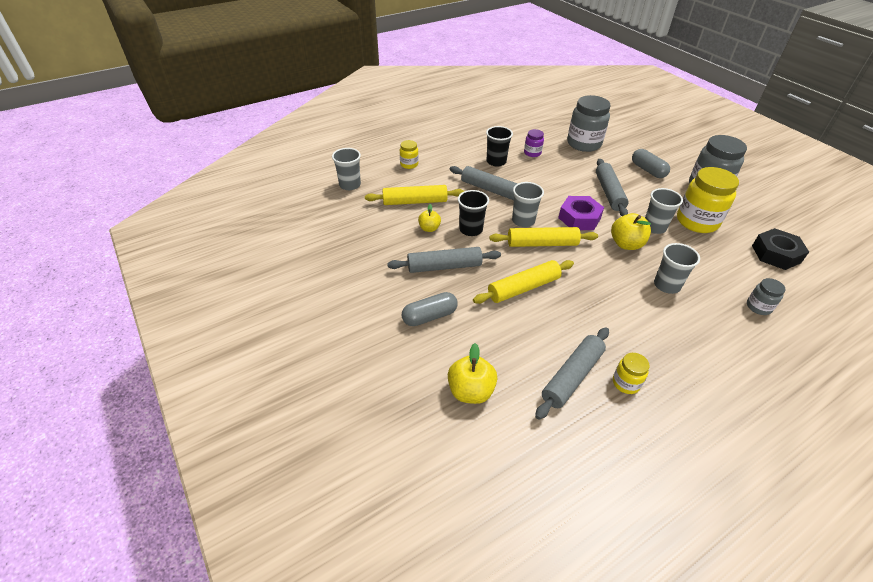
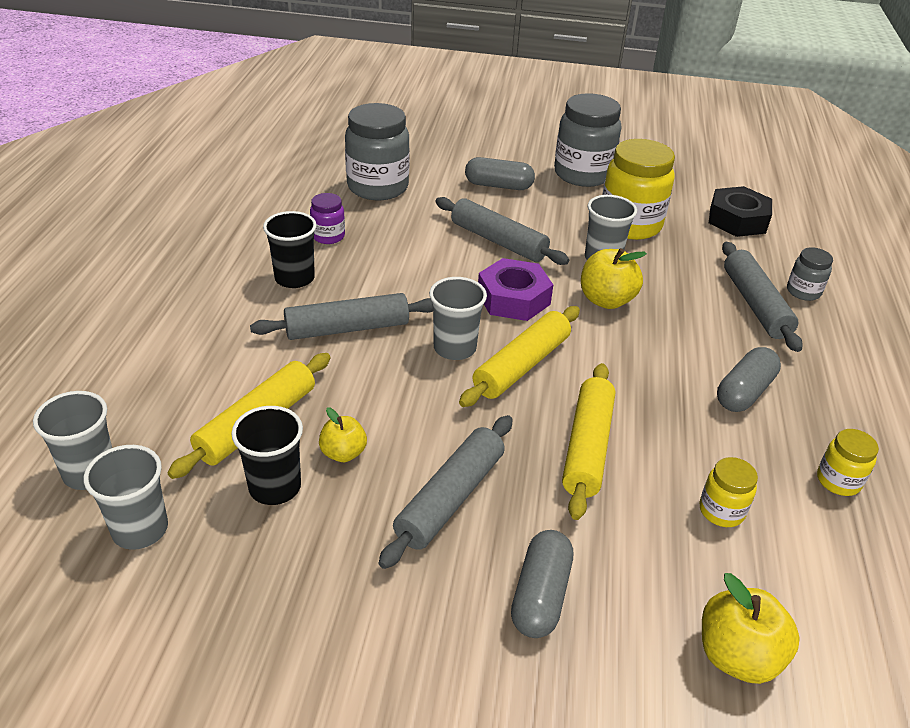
camera: 50 degrees left, 5 degrees down
yellow jar [400,140,419,169] -> yellow jar moved to [699,457,758,527]
black cup [458,190,489,236] -> black cup moved to [231,406,303,505]
grey rolling pin [535,327,609,420] -> grey rolling pin moved to [722,242,803,352]
grey cup [654,243,700,294] -> grey cup moved to [84,445,168,550]
none -> grey capsule [717,347,781,412]

